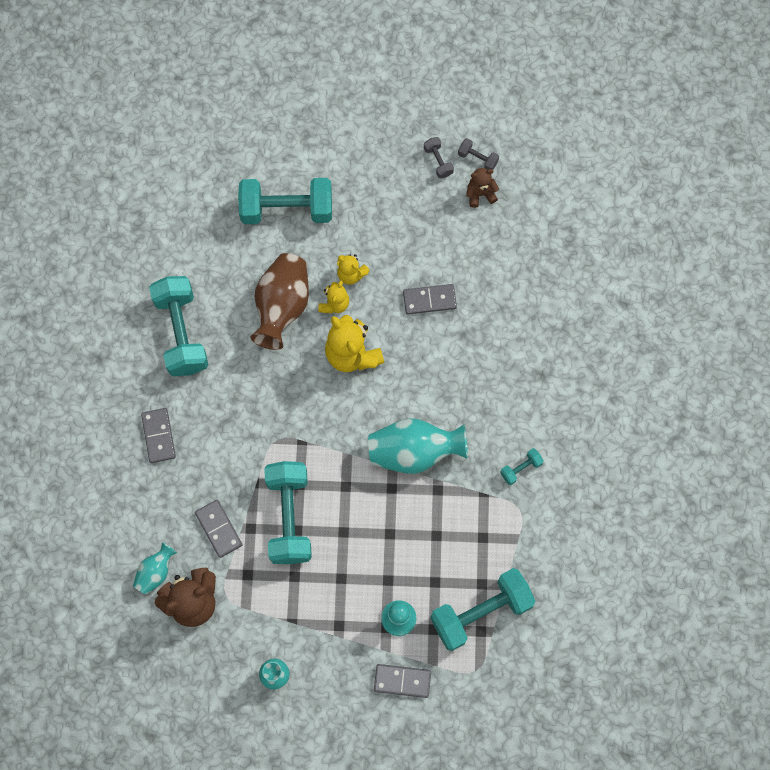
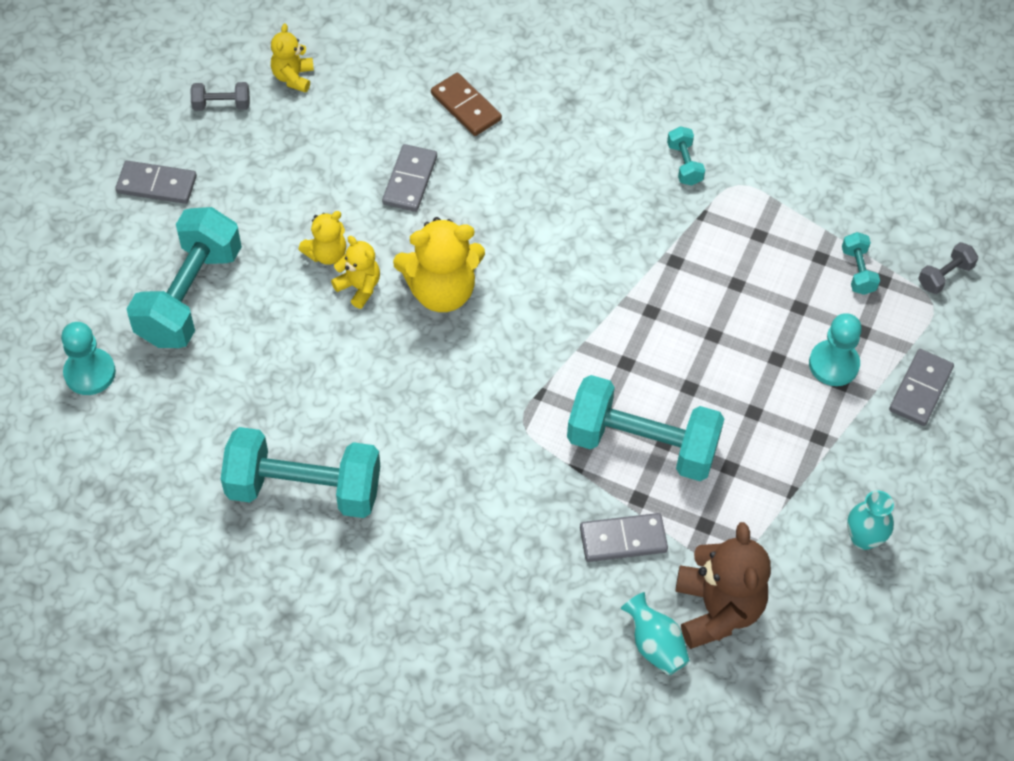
camera: 70 degrees left, 15 degrees down
grey domino [141,408,176,463] -> grey domino moved to [115,161,197,204]
brown vase [251,253,309,350] -> none
turquoise vase [368,418,468,474] -> none
turquoise dumbbell [430,568,535,651] -> turquoise dumbbell [842,232,880,295], size x0.43
grey dumbbell [458,138,499,170] -> grey dumbbell moved to [918,242,978,294]
brown teddy bear [466,168,499,208] -> yellow teddy bear [271,24,314,93]
none -> turquoise pawn [61,322,116,395]
none -> brown domino [431,73,502,136]

